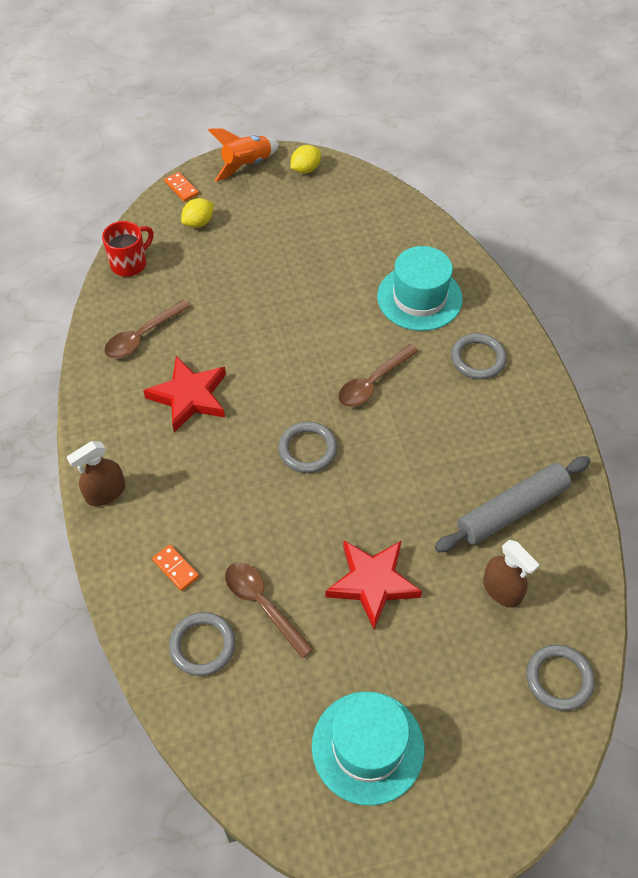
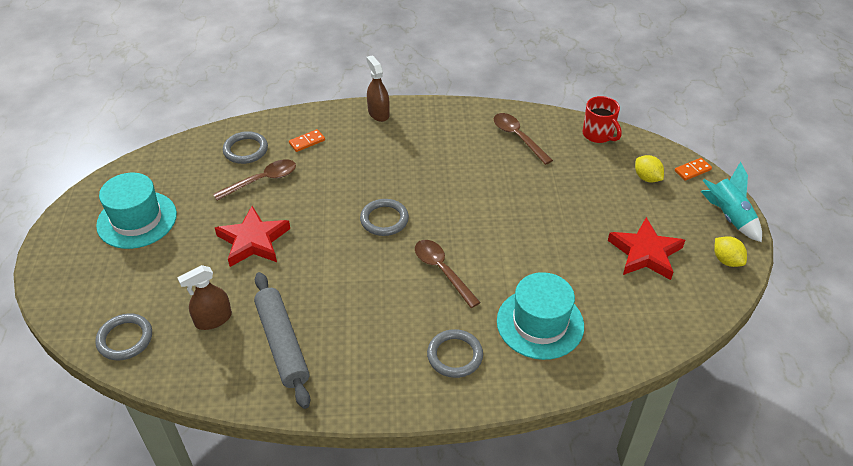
camera: 100 degrees right, 10 degrees down
red star [143,356,226,432] -> red star moved to [608,217,685,280]
orange rocket [208,128,279,182] -> turquoise rocket [701,161,762,242]

